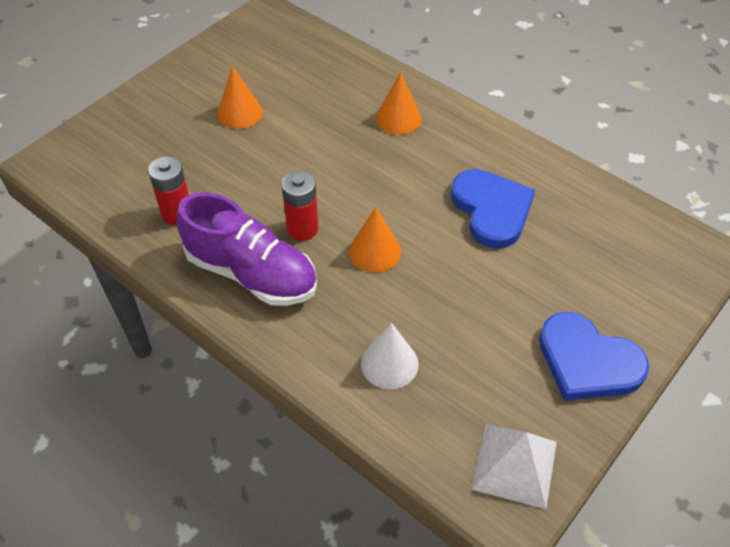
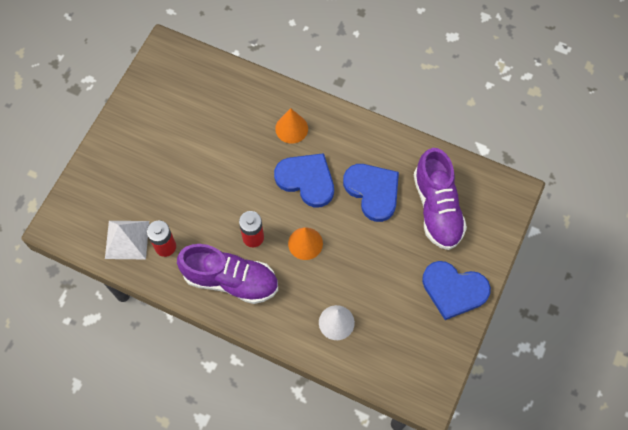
camera: 15 degrees left, 15 degrees up
orange cone [217,66,263,129] -> none
white pyramid [472,424,557,509] -> white pyramid moved to [105,221,149,259]
none -> blue heart [274,153,334,208]
none -> purple shoe [414,148,467,250]

